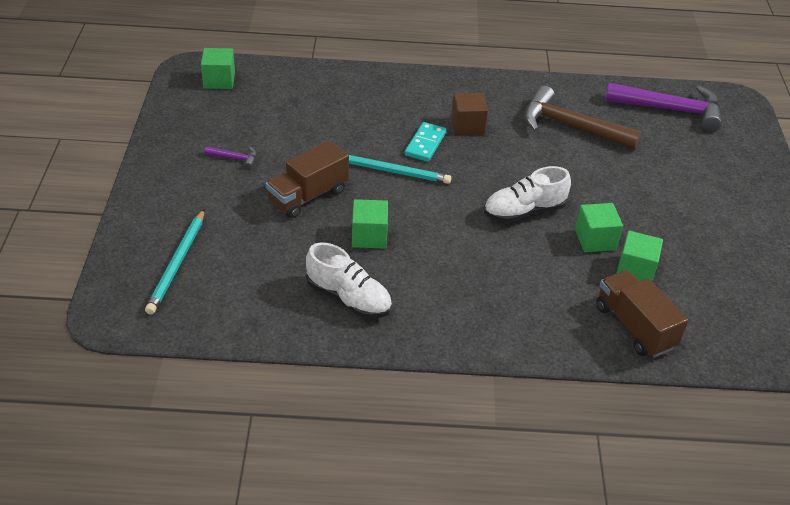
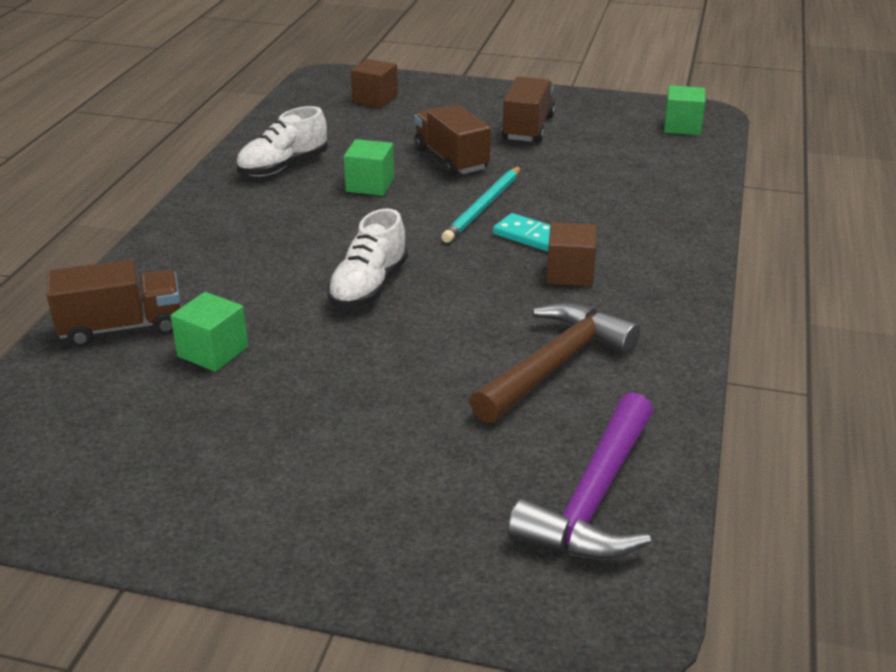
camera: 105 degrees right, 10 degrees down
turquoise pencil [145,209,205,314] -> brown cube [351,59,398,108]
purple hammer [204,146,257,169] -> brown truck [502,76,555,143]
white shoe [484,166,571,223] -> white shoe turned 150 degrees counterclockwise [327,208,408,308]
green cube [575,203,623,252] -> none

